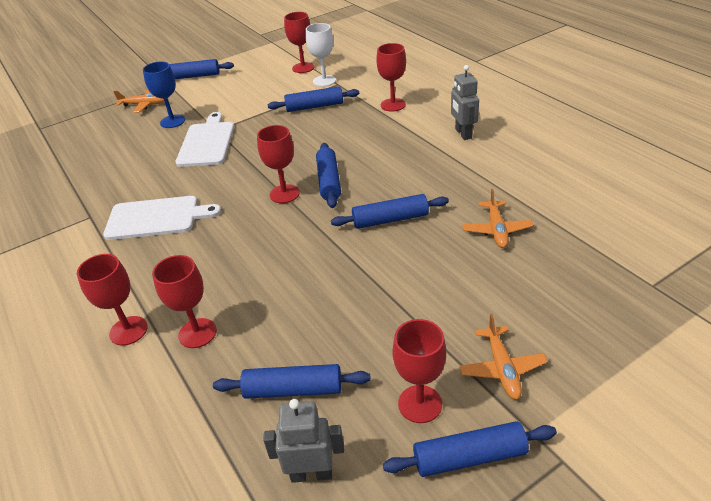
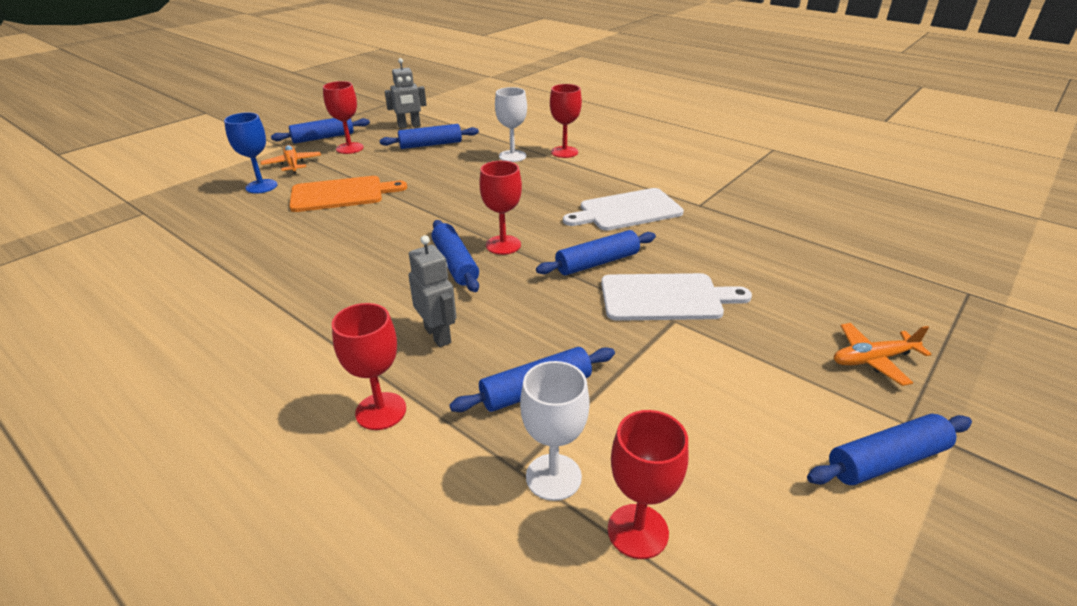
camera: 160 degrees right, 5 degrees down
blue goblet [143,61,185,128] -> blue goblet moved to [224,112,277,194]
red goblet [152,255,217,348] -> white goblet [495,87,527,162]
white cutting board [176,112,234,167] -> white cutting board turned 75 degrees counterclockwise [601,273,752,321]
blue rolling pin [331,194,449,229] -> blue rolling pin moved to [536,230,656,275]
grey robot [451,65,479,140] -> grey robot moved to [408,235,456,347]
orange plane [462,189,533,248] -> none
none -> orange cutting board [289,176,407,212]

